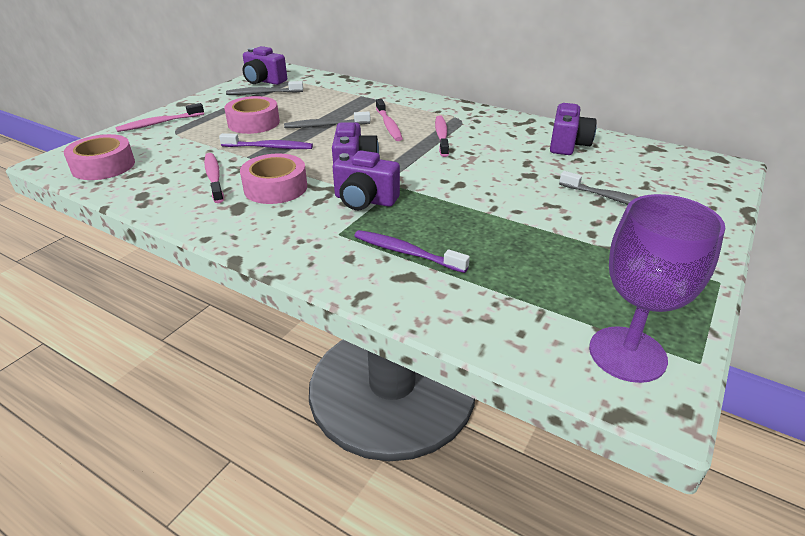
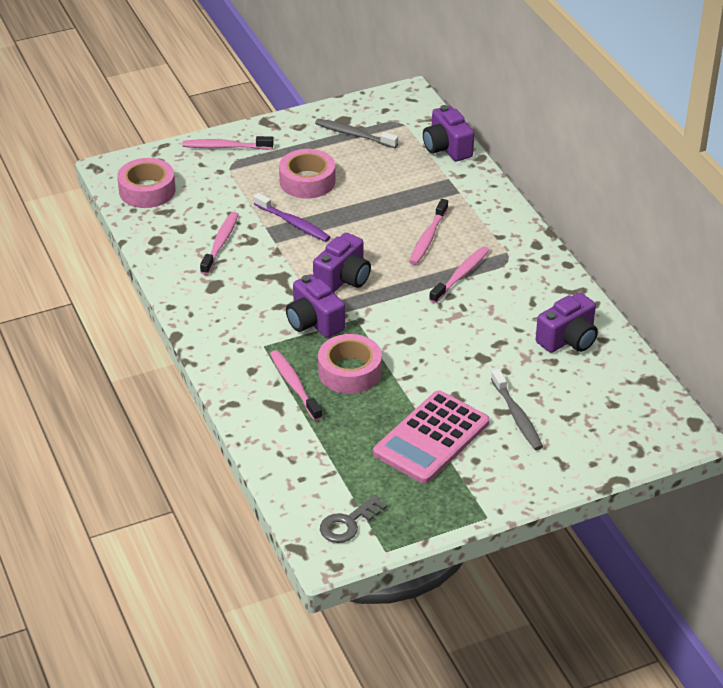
camera: 35 degrees right, 5 degrees up
pink tape [240,153,307,204] -> pink tape moved to [318,334,382,394]
purple camera [242,46,287,85] -> purple camera moved to [423,105,474,161]
grey toothbrush [284,111,371,128] -> none
purple toothbrush [354,230,470,273] -> pink toothbrush [270,350,322,421]
purple goblet [589,194,725,383] -> grey key [320,495,387,543]
none -> pink calculator [373,390,490,484]

